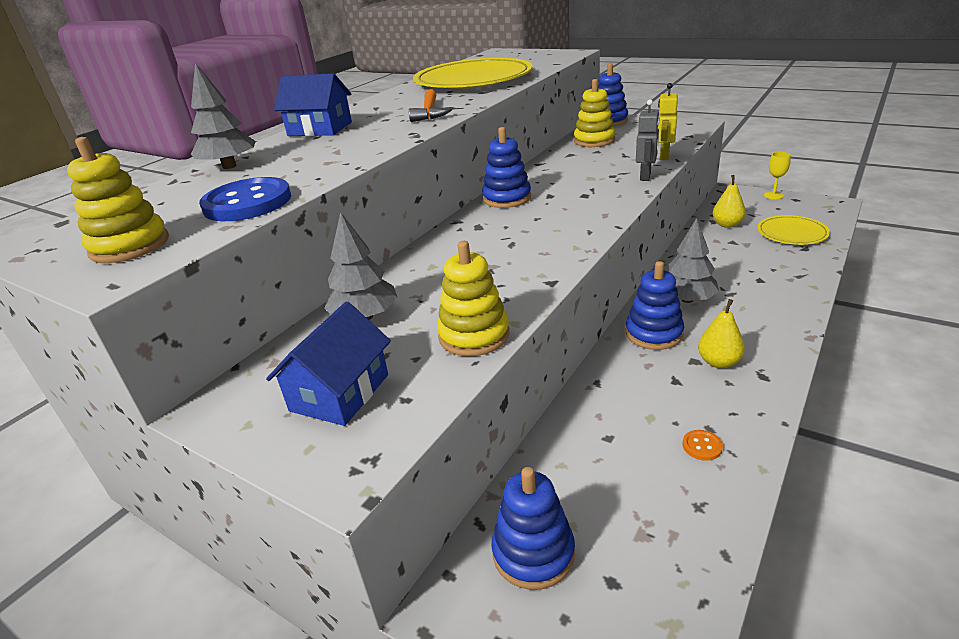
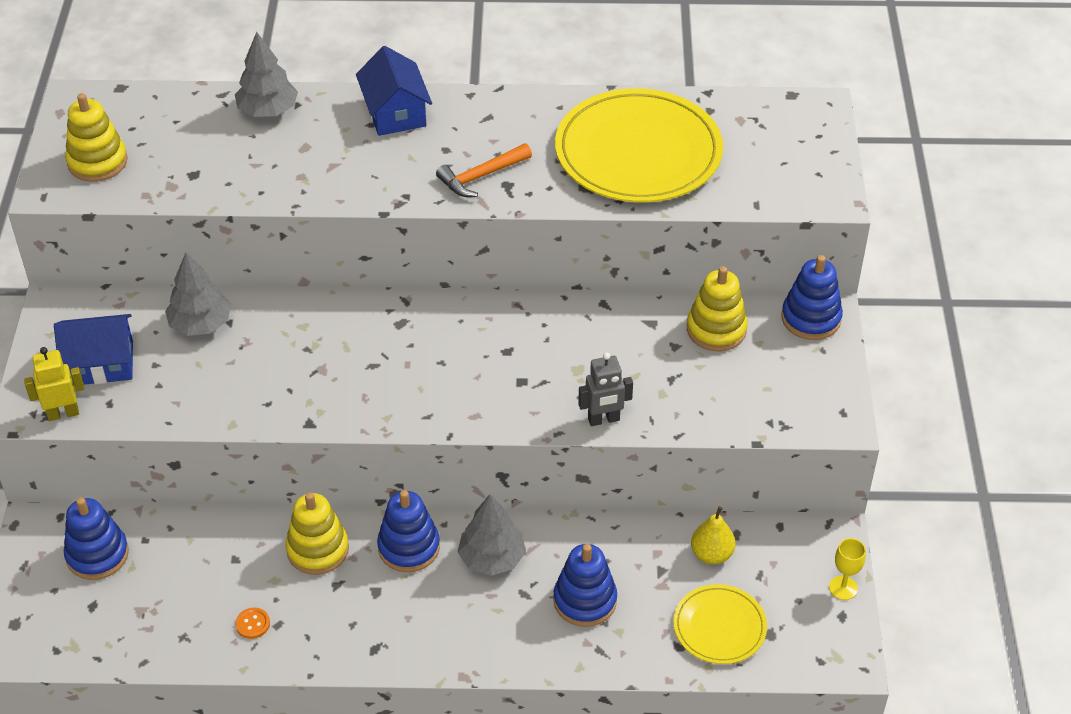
camera: 55 degrees right, 15 degrees up
blue button [199,177,291,221] -> none
yellow stacking toy [437,241,510,356] -> yellow stacking toy moved to [286,492,349,575]
blue stacking toy [482,127,531,208] -> blue stacking toy moved to [553,544,617,627]
yellow robot [658,83,678,160] -> yellow robot moved to [24,347,85,421]
yellow pear [698,299,745,368] -> none

